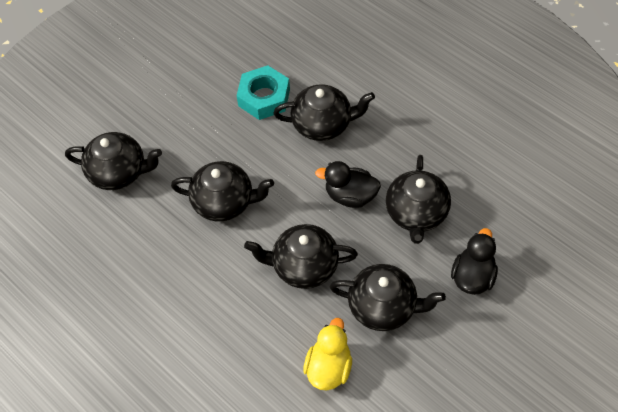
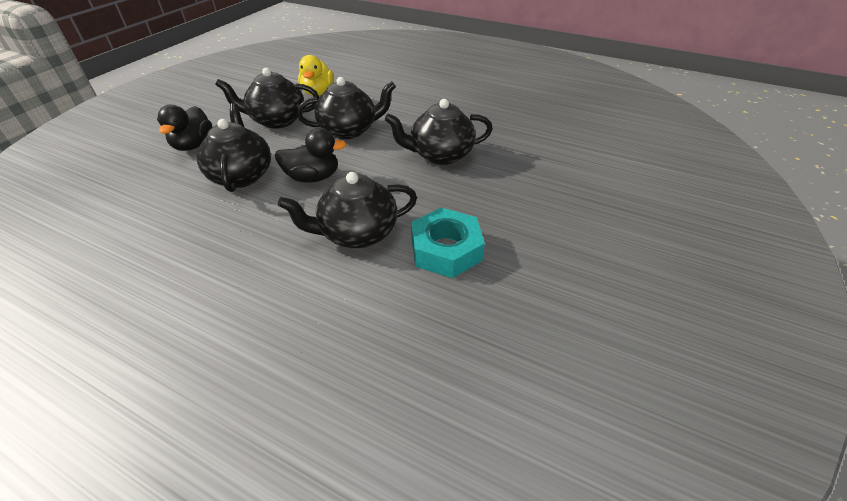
camera: 160 degrees right, 15 degrees down
black teapot [65,132,162,190] -> none

